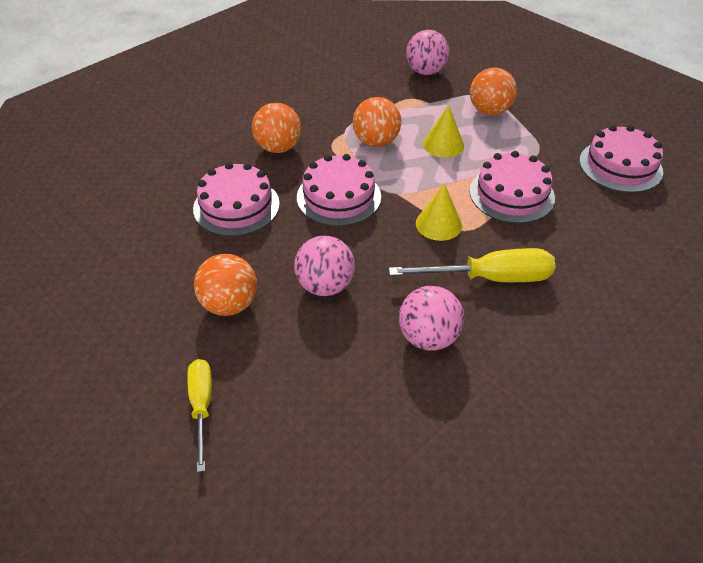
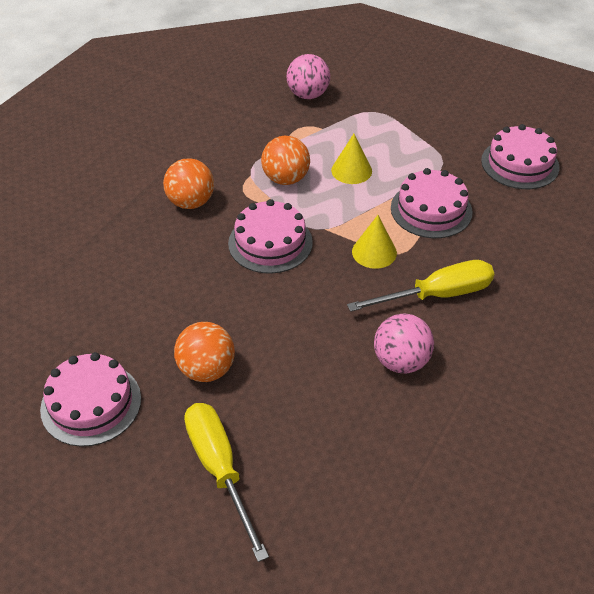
camera: 15 degrees left, 0 degrees up
yellow screwdriver [187,359,212,472] -> yellow screwdriver [184,403,269,562], size x1.56
pink cake [193,162,280,236] -> pink cake moved to [40,352,141,447]
pink ball [294,236,355,296] -> none
orange ball [470,67,517,115] -> none

